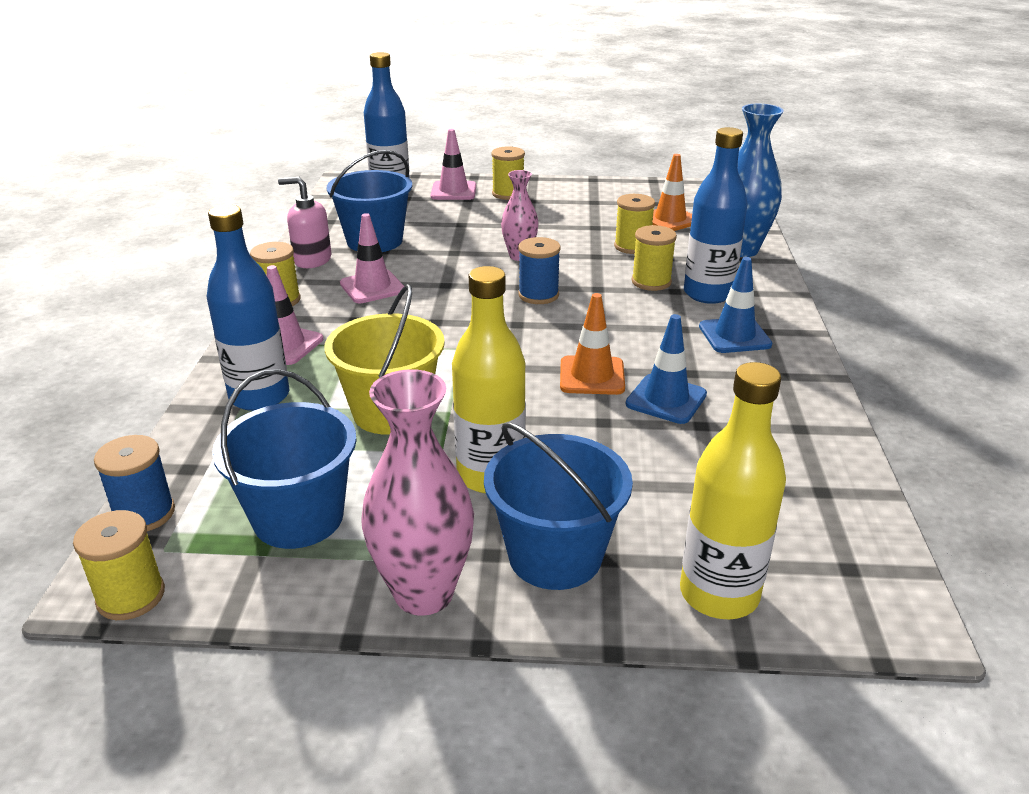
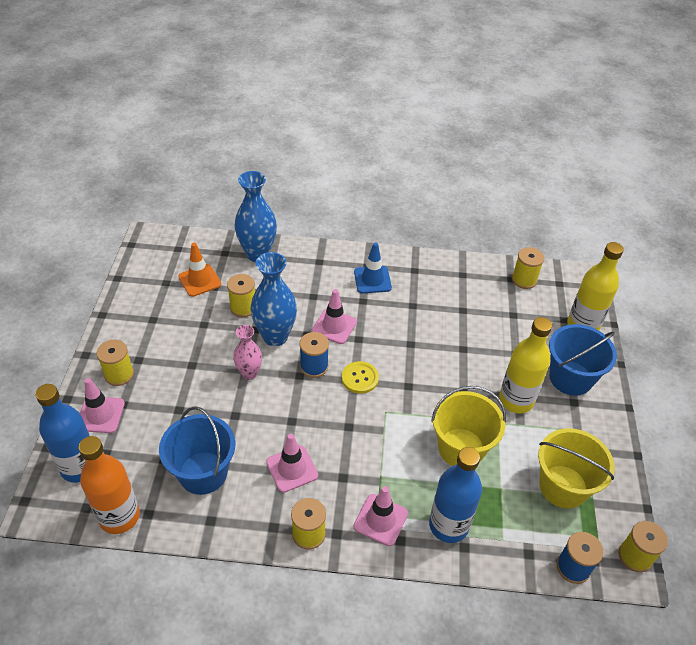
camera: 90 degrees left, 15 degrees up
blue bucket [212,369,357,549] -> yellow bucket [538,428,615,509]
pink soap dispenser [278,177,332,268] -> none
pink vase [361,369,474,616] -> none
orange traffic cone [560,293,625,395] -> none
blue traffic cone [626,314,707,424] -> none
yellow spool [632,225,677,291] -> yellow spool moved to [512,247,544,289]
blue bottle [684,127,748,304] -> none
none -> orange bottle [79,436,140,534]
none -> blue vase [250,252,297,346]
none -> pink traffic cone [312,289,357,344]
none -> yellow button [342,361,379,394]

